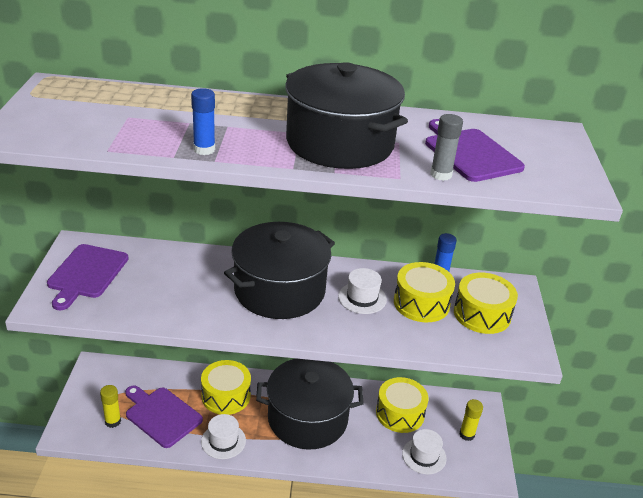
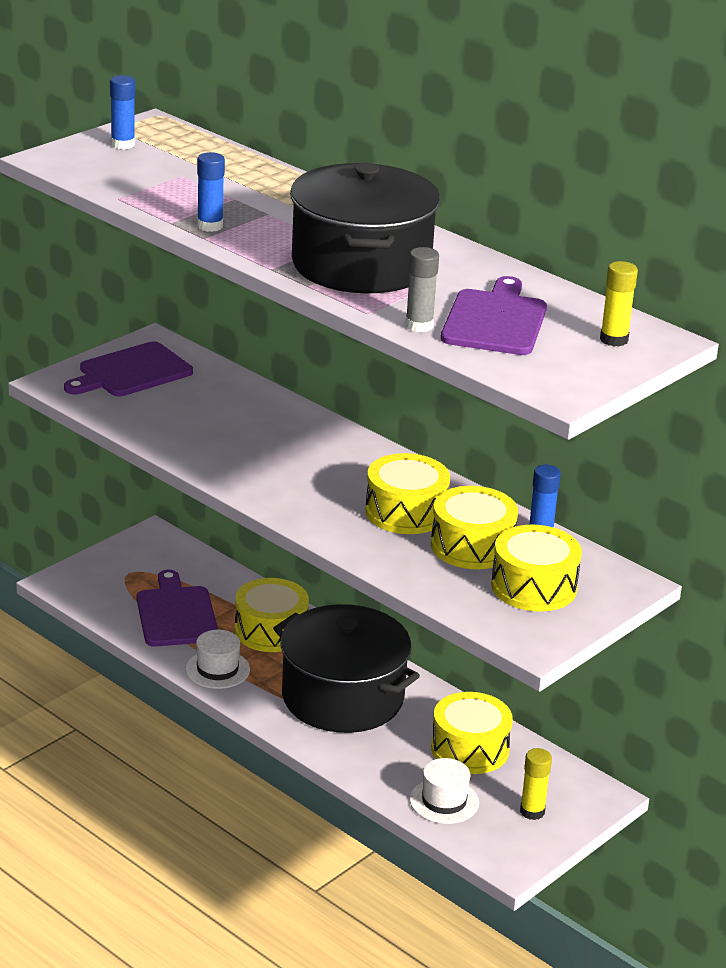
camera: 40 degrees right, 5 degrees down
yellow glue stick [100,385,121,428] -> yellow glue stick moved to [600,261,638,347]
black pot [224,222,335,319] -> none
white hat [338,268,387,314] -> yellow drum [365,453,450,534]
none -> blue glue stick [110,75,135,149]

